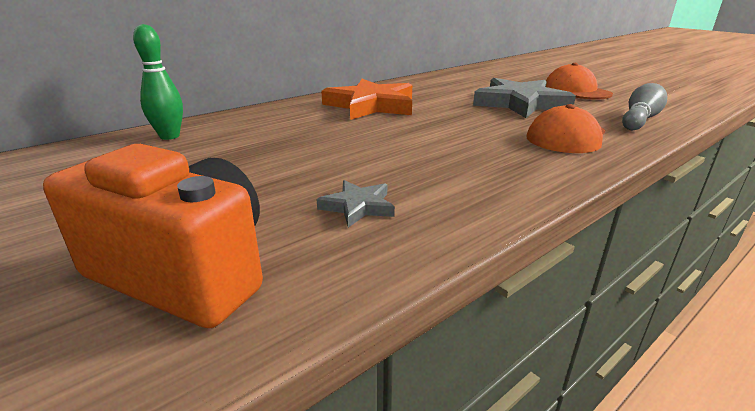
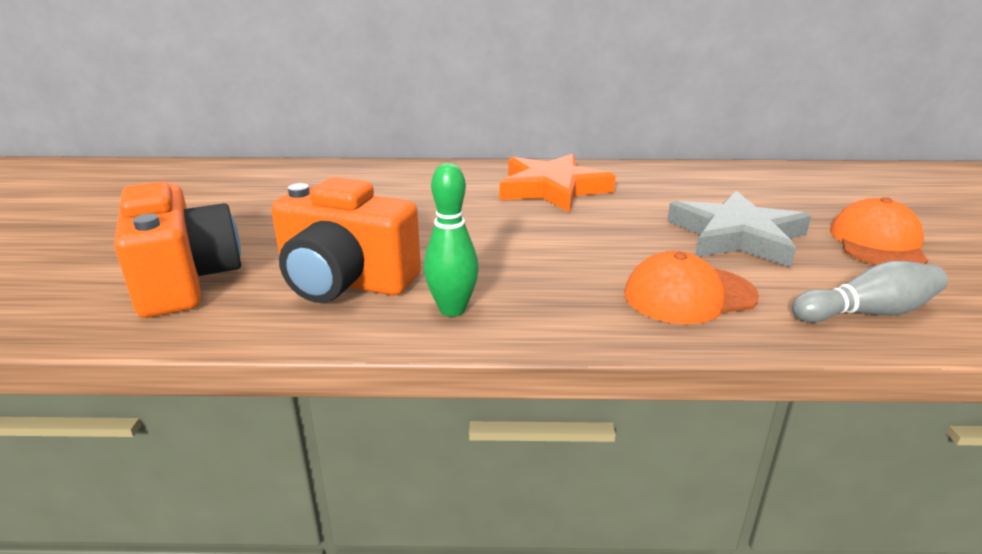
camera: 40 degrees right, 0 degrees up
green bowling pin [133,24,183,140] -> green bowling pin moved to [424,163,479,317]
grey star [317,180,395,228] -> orange camera [271,177,421,303]

